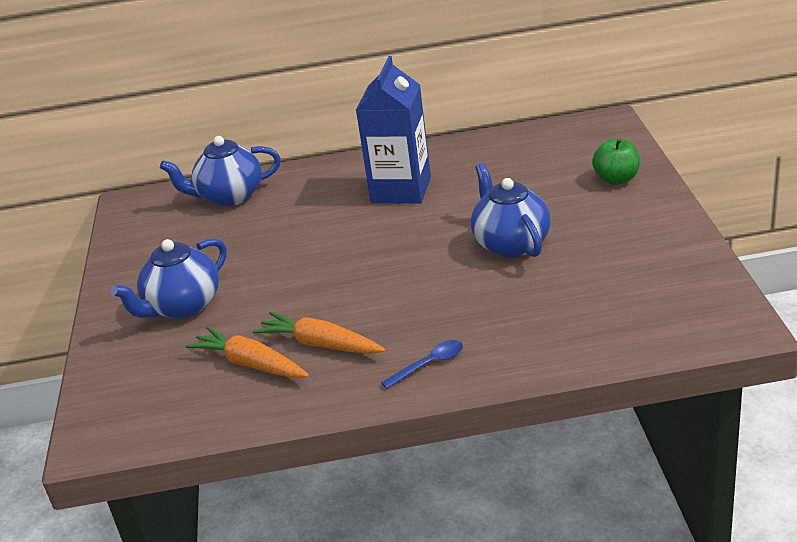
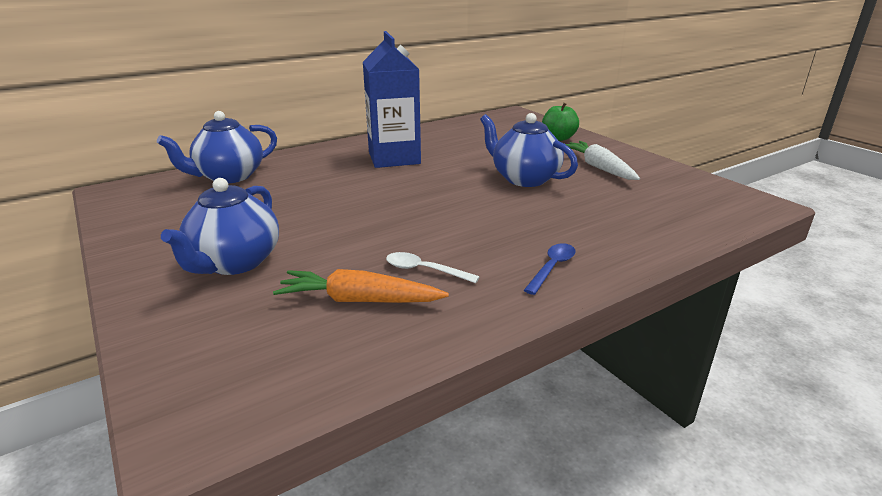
camera: 30 degrees left, 5 degrees down
orange carrot [253,312,386,354] -> white spoon [386,252,480,283]
none -> white carrot [566,141,640,180]

